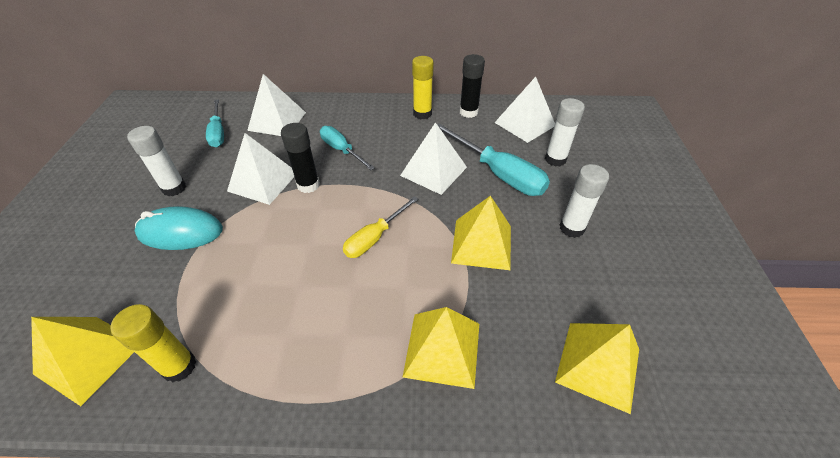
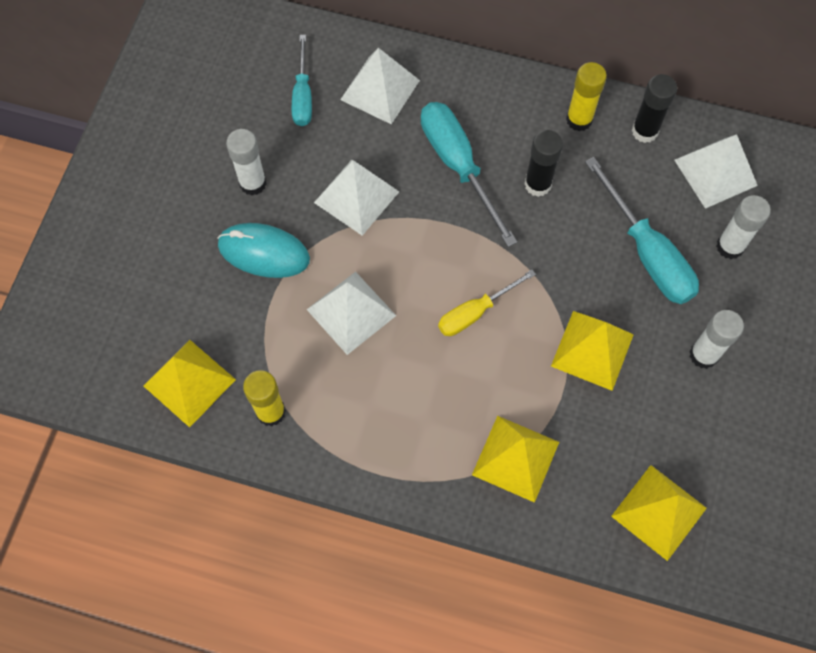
camera: 15 degrees right, 20 degrees up
black glue stick [281,123,320,193] -> black glue stick moved to [525,130,563,197]
turquoise screwdriver [320,126,375,170] -> turquoise screwdriver [421,102,517,247], size x1.60
white pyramid [400,122,467,195] -> white pyramid moved to [307,271,396,355]

